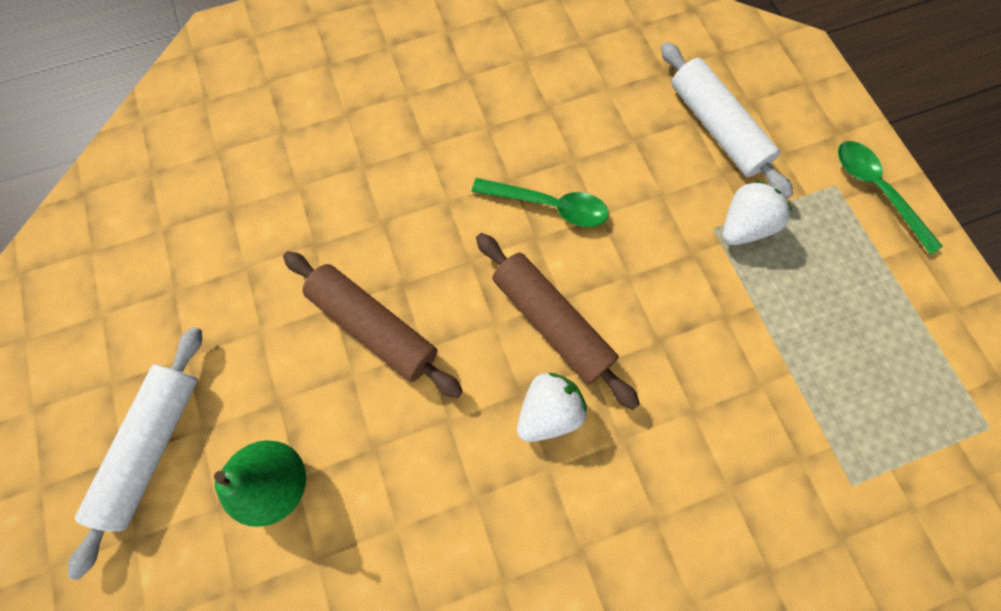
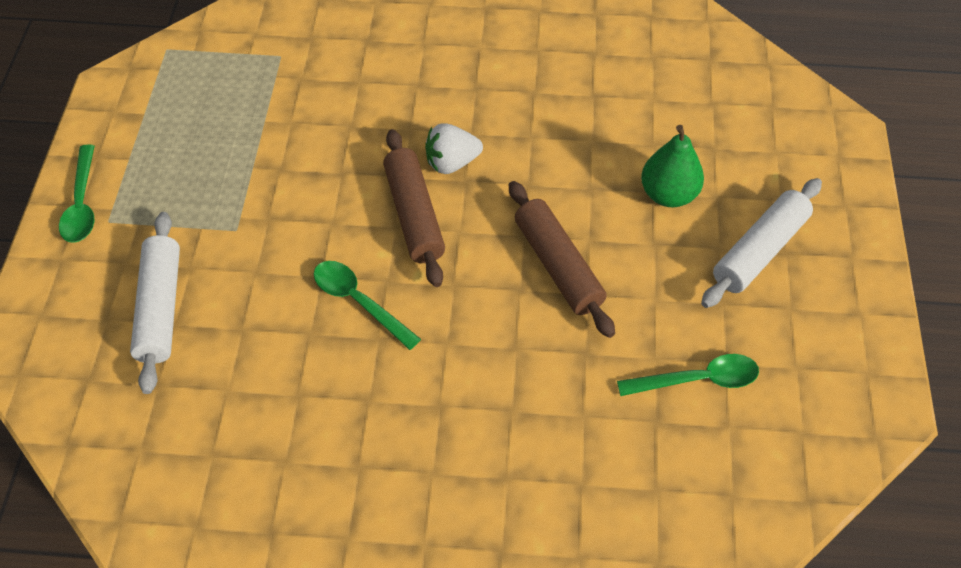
camera: 155 degrees left, 15 degrees down
white strawberry [723,180,793,245] -> none
none -> green spoon [617,354,759,396]

